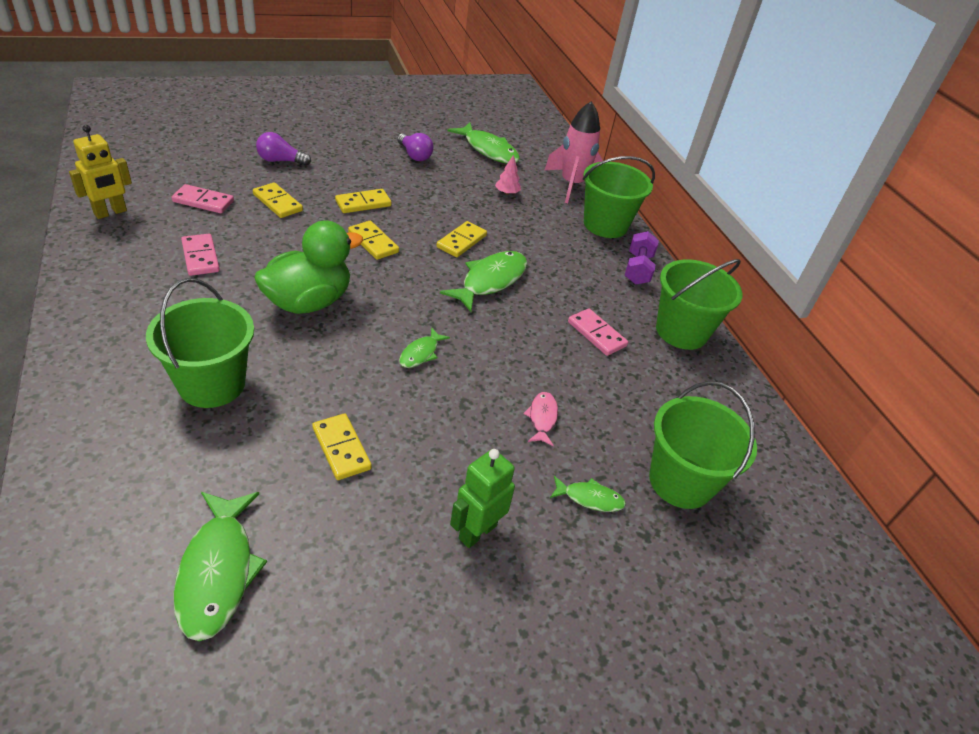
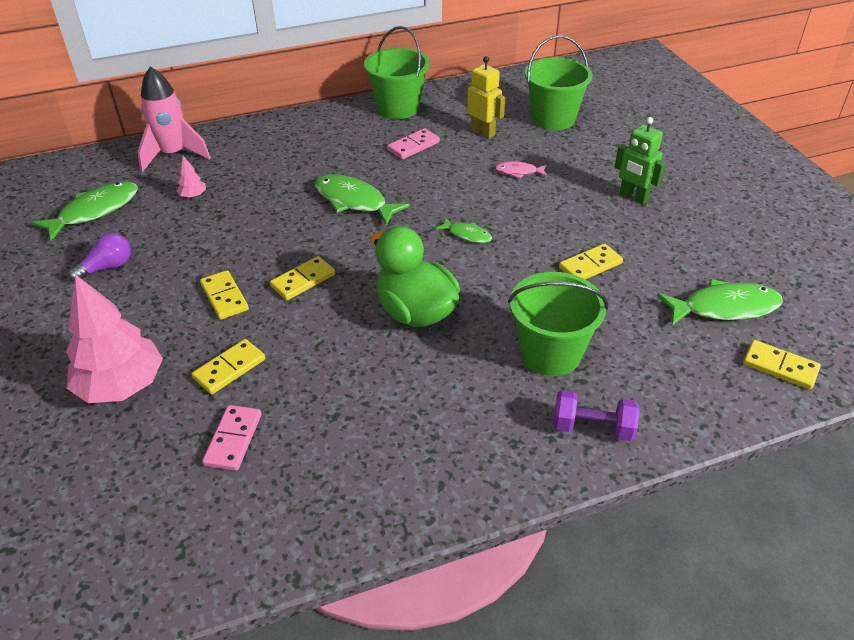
camera: 85 degrees left, 0 degrees up
yellow robot [69,125,132,219] -> yellow robot moved to [467,56,505,139]
pink domino [181,234,220,276] -> none
purple light bulb [256,132,311,166] -> pink tree [66,274,163,403]
yellow domino [436,221,487,257] -> yellow domino moved to [743,340,821,389]
green fish [550,476,626,512] -> none
green bucket [583,156,655,238] -> none
purple dumbbell [625,231,659,285] -> purple dumbbell moved to [553,390,640,441]

